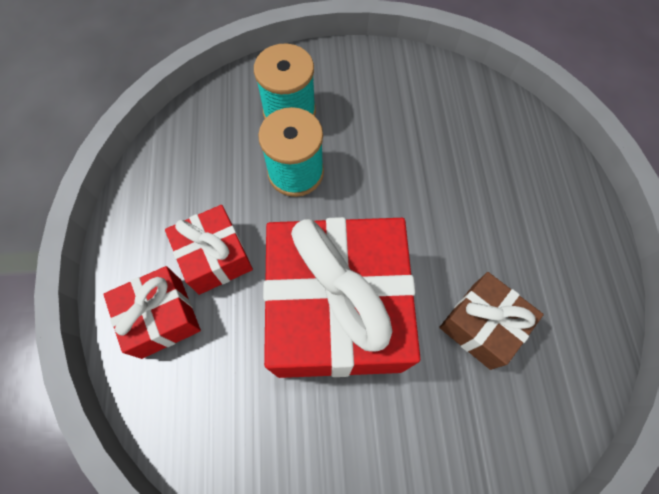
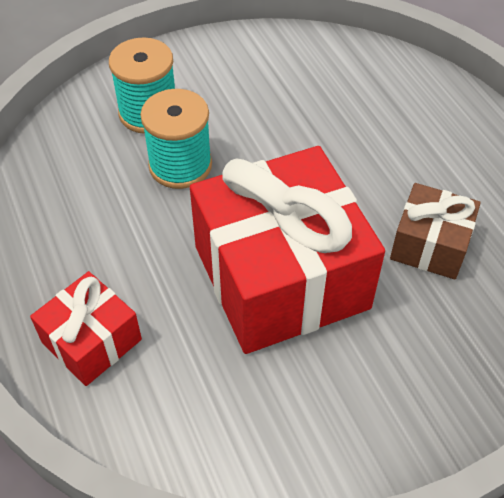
camera: 20 degrees left, 15 degrees down
red gift [165,205,253,295] -> none

